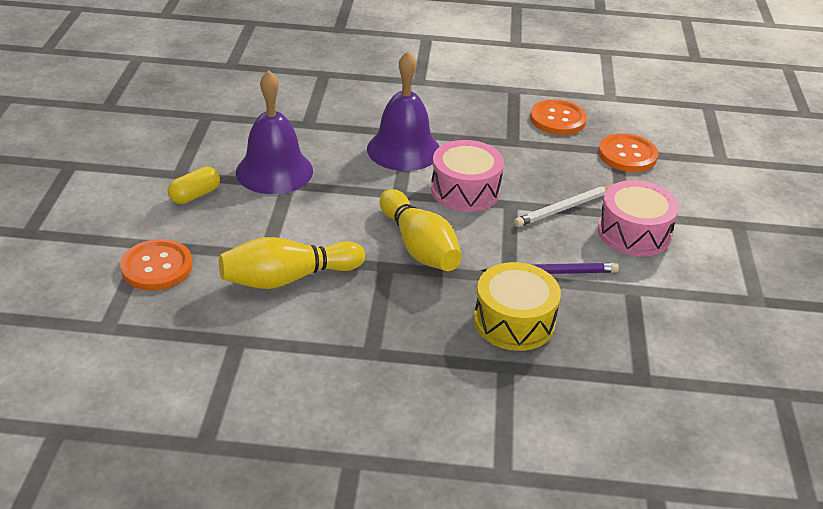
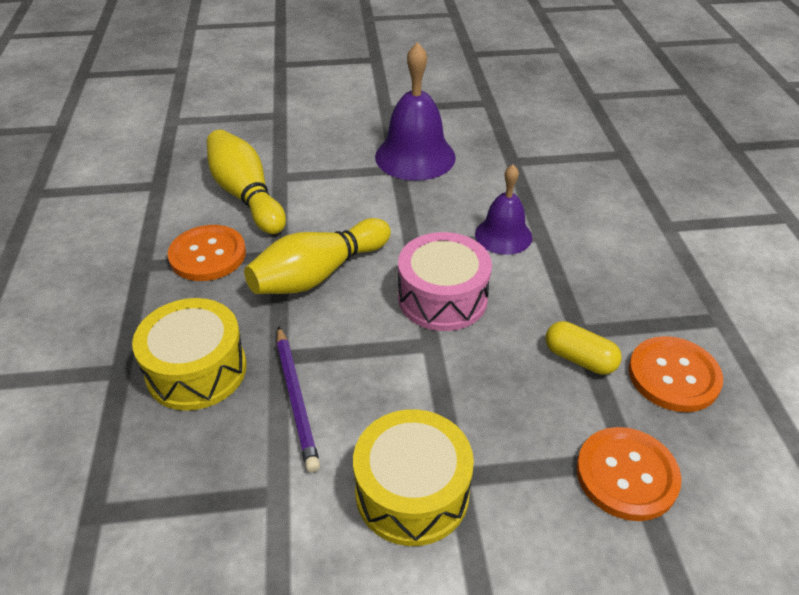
camera: 80 degrees right, 5 degrees up
orange button [120,239,193,291] -> orange button moved to [168,225,246,281]
yellow capsule [168,167,220,204] -> yellow capsule moved to [546,321,622,374]
purple bell [367,51,440,171] -> purple bell [475,165,532,255], size x0.63
white pencil [514,185,612,227] -> none
pink drum [598,180,679,257] -> yellow drum [353,409,474,546]

